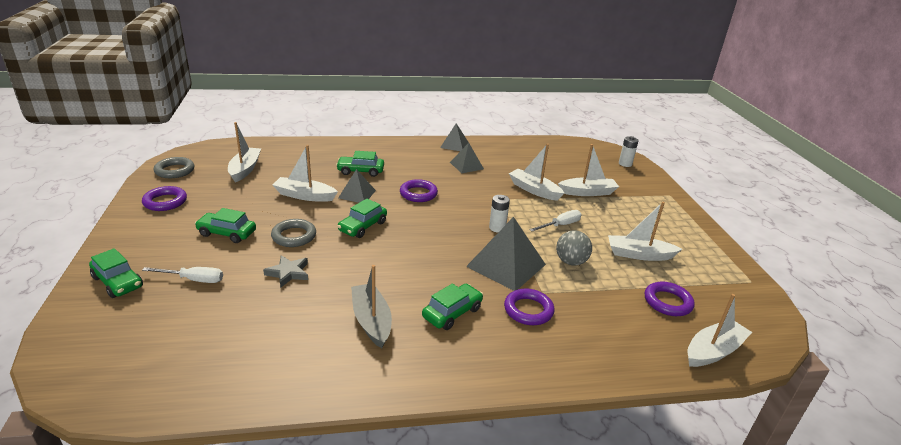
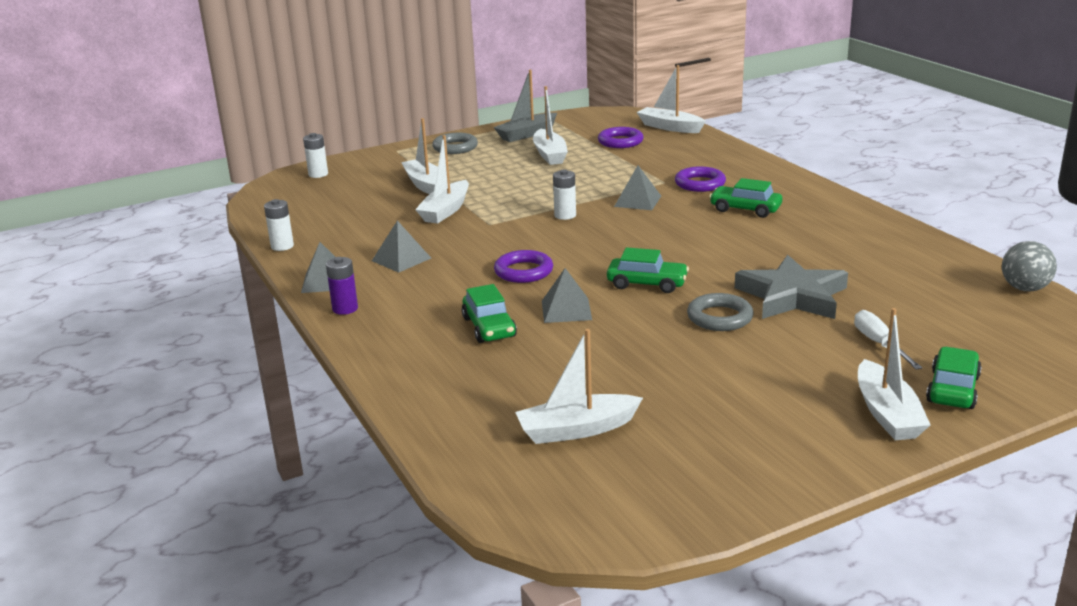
camera: 105 degrees left, 5 degrees down
purple ring [142,186,187,211] -> none
grey ring [154,157,194,178] -> grey ring moved to [432,133,478,154]
green car [195,208,256,243] -> none
grey star [263,255,308,288] -> grey star [735,255,848,319], size x1.89
white boat [273,145,338,202] -> white boat moved to [858,308,931,440]
grey boat [351,265,392,348] -> grey boat moved to [493,69,557,142]
grey pyramid [466,217,546,291] -> grey pyramid [614,165,661,210], size x0.58
white screwdriver [529,210,582,231] -> none
grey ball [556,230,592,266] -> grey ball moved to [1002,241,1057,291]
none -> white battery [264,199,294,251]
none -> purple battery [326,257,358,315]

